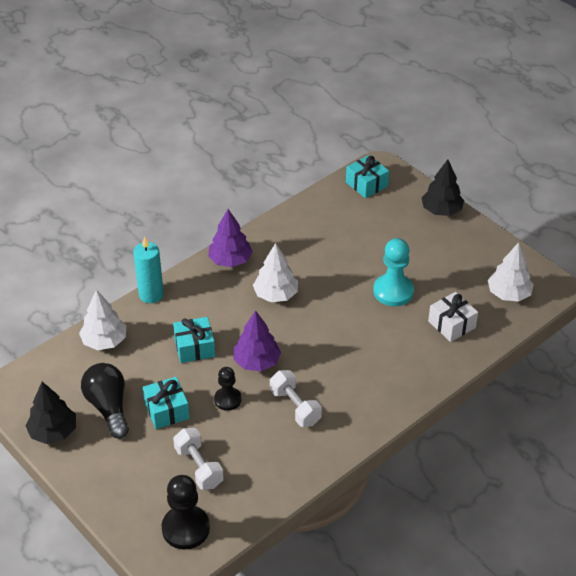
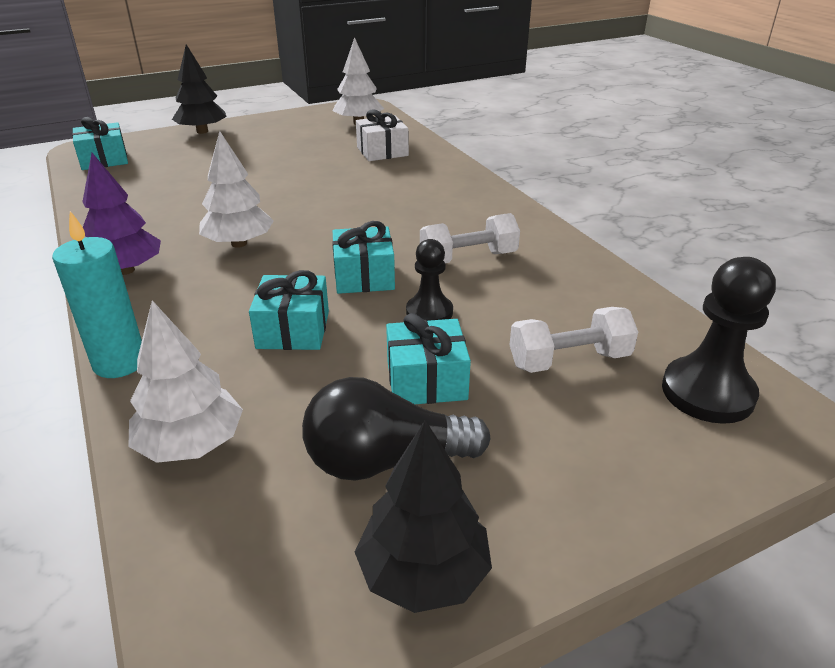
camera: 75 degrees left, 10 degrees down
purple tree [234,310,281,371] -> turquoise gift [332,221,395,294]
turquoise pawn [373,238,414,306] -> none

